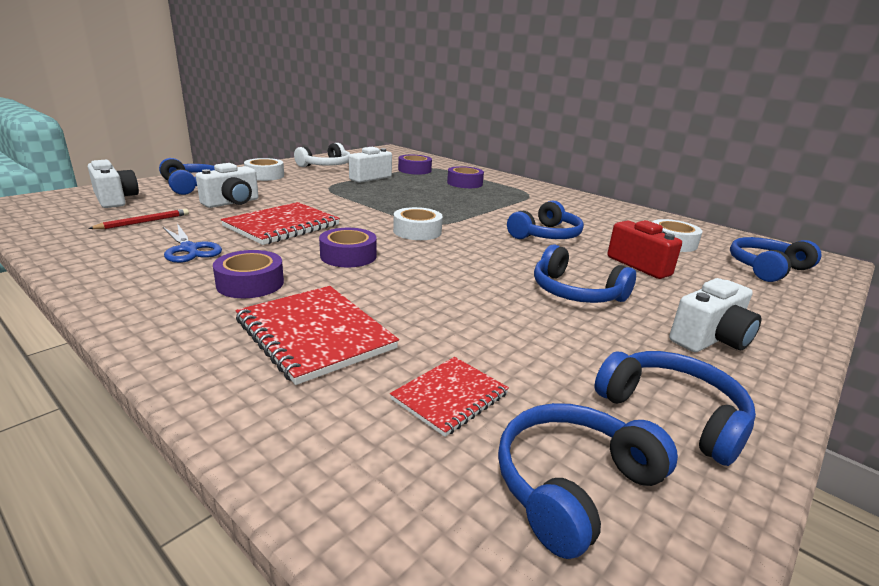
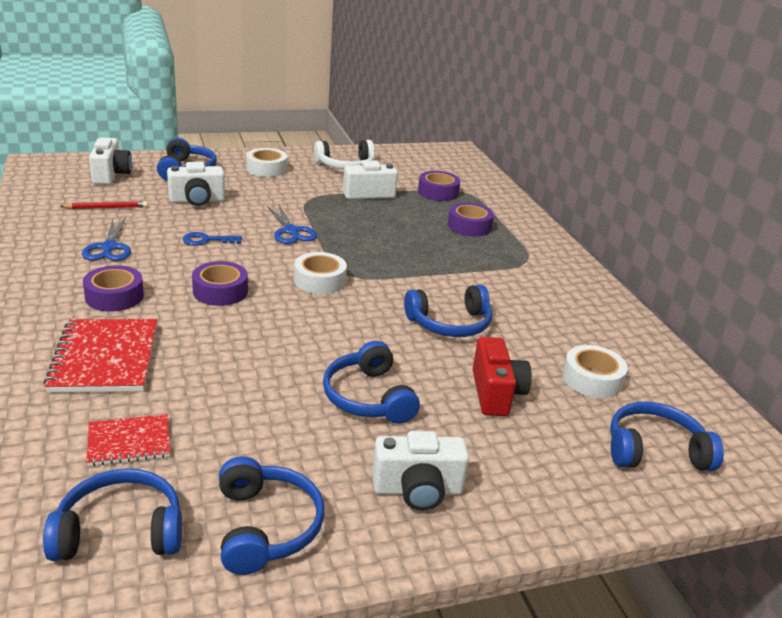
camera: 30 degrees right, 5 degrees up
red notebook [221,202,340,245] -> blue key [183,232,242,246]
none -> blue scissors [267,204,317,244]

